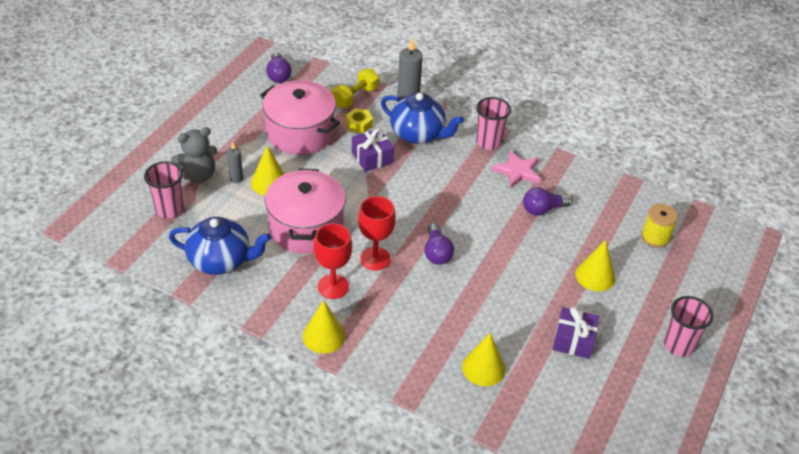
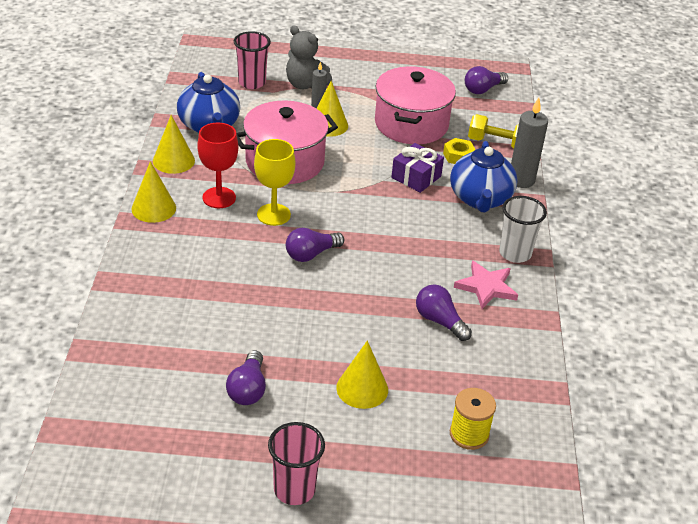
camera: 65 degrees right, 5 degrees down
red goblet [358,196,396,270] -> yellow goblet [254,139,295,226]
yellow cone [462,333,506,386] -> yellow cone moved to [153,115,195,174]
pink cup [476,97,511,150] -> white cup [499,196,547,263]
purple gift [553,307,599,359] -> purple light bulb [226,350,266,405]

